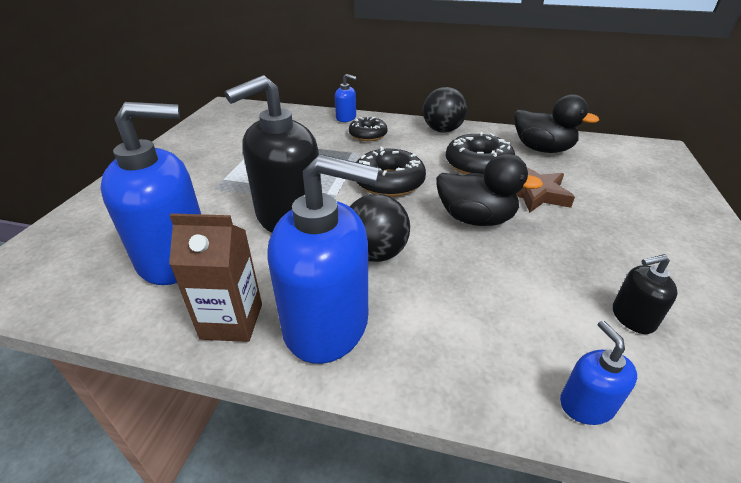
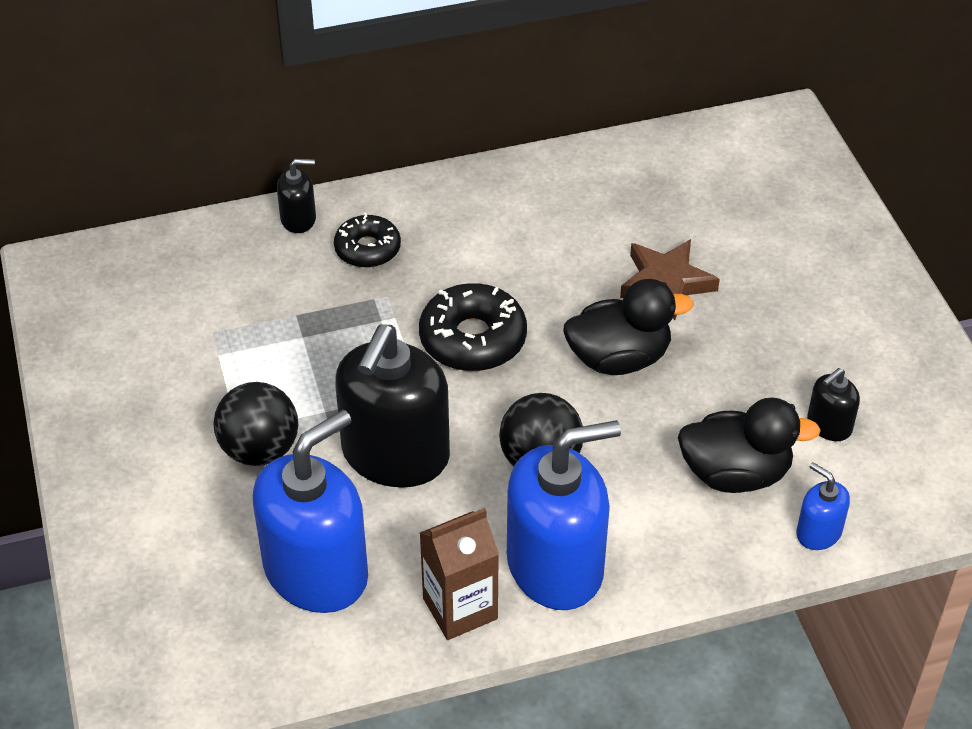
camera: 30 degrees left, 10 degrees up
blue soap dispenser [335,74,357,122] -> black soap dispenser [277,159,316,233]
black ball [423,87,467,133] -> black ball moved to [213,382,298,466]
black donut [446,132,515,175] -> none
black duck [514,94,599,153] -> black duck moved to [678,398,821,493]

